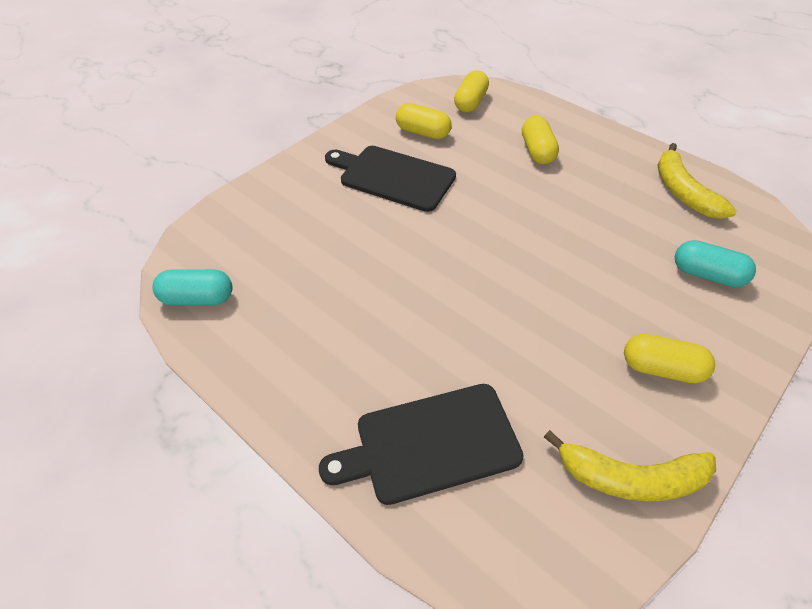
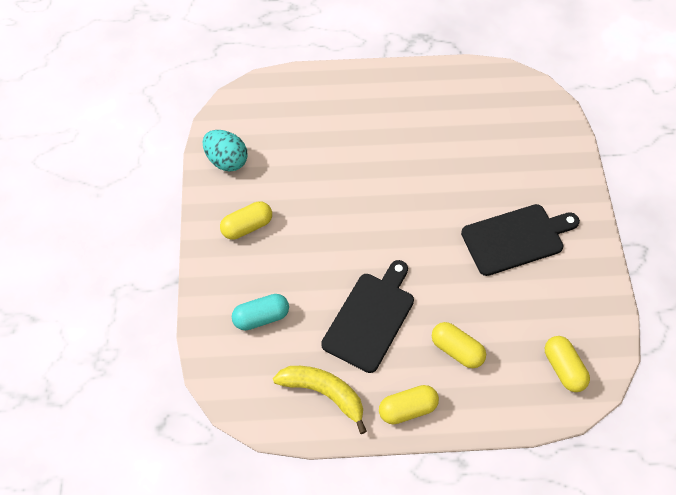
camera: 135 degrees right, 10 degrees up
turquoise capsule [152,269,232,305] -> none
black cutting board [319,384,524,505] -> black cutting board moved to [321,260,414,373]
yellow capsule [396,103,452,139] -> yellow capsule moved to [379,385,439,425]
yellow banana [544,430,716,501] -> turquoise egg [203,130,248,172]

